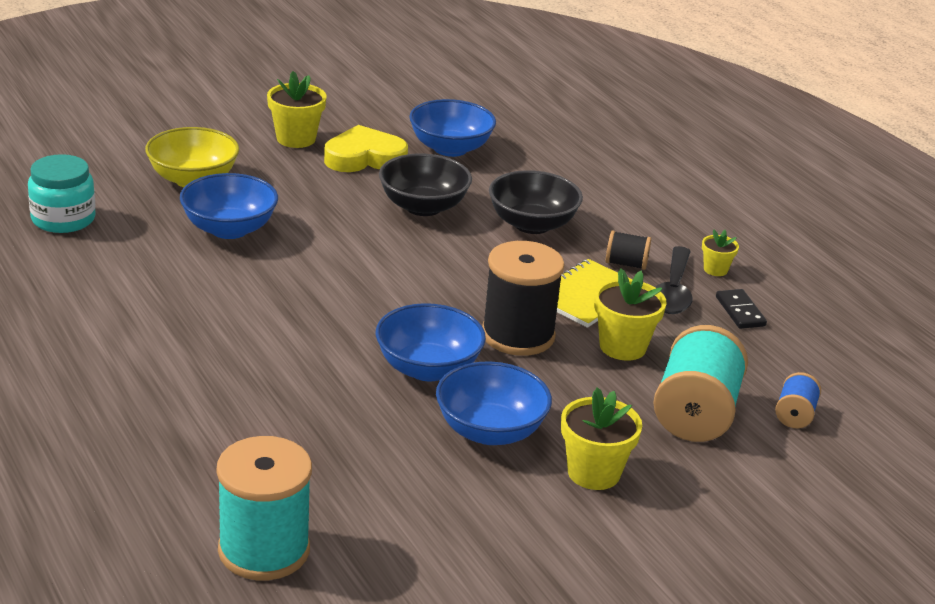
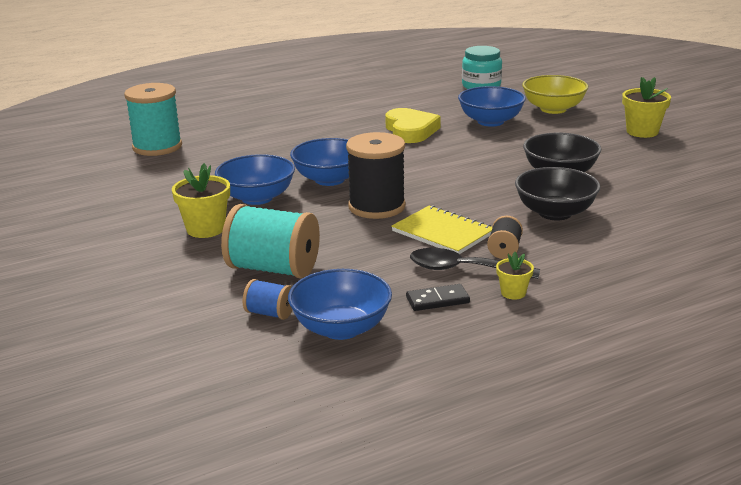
camera: 95 degrees right, 5 degrees down
yellow heart [324,125,408,172] -> yellow heart moved to [385,108,441,143]
blue bowl [409,99,496,157] -> blue bowl moved to [288,269,392,340]
yellow flower pot [594,268,666,361] -> none

